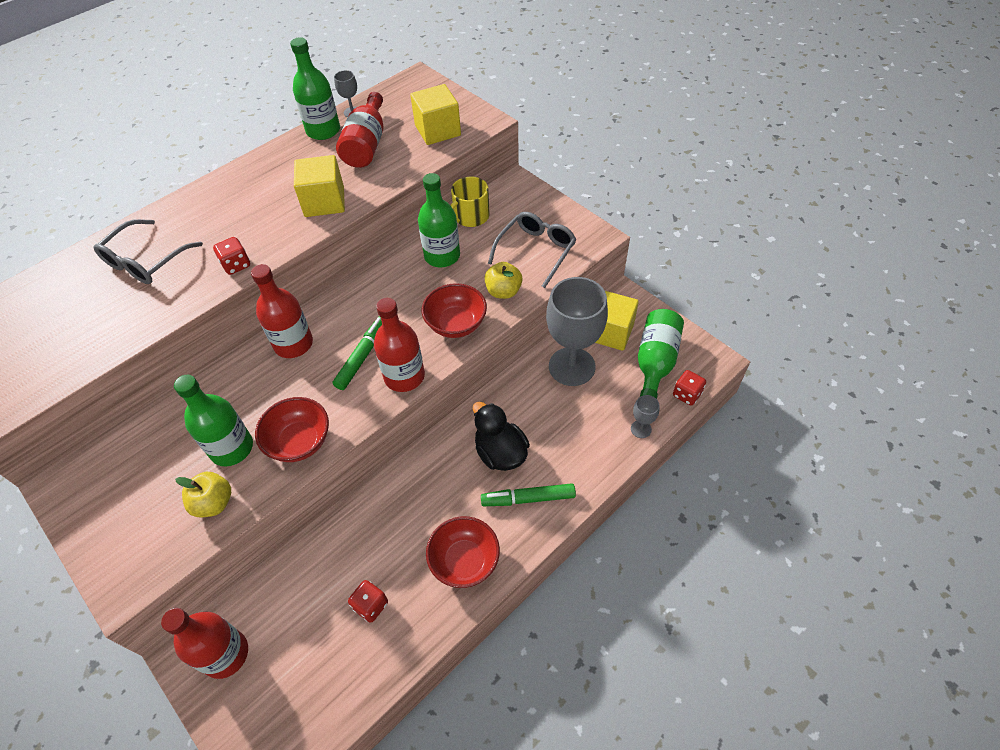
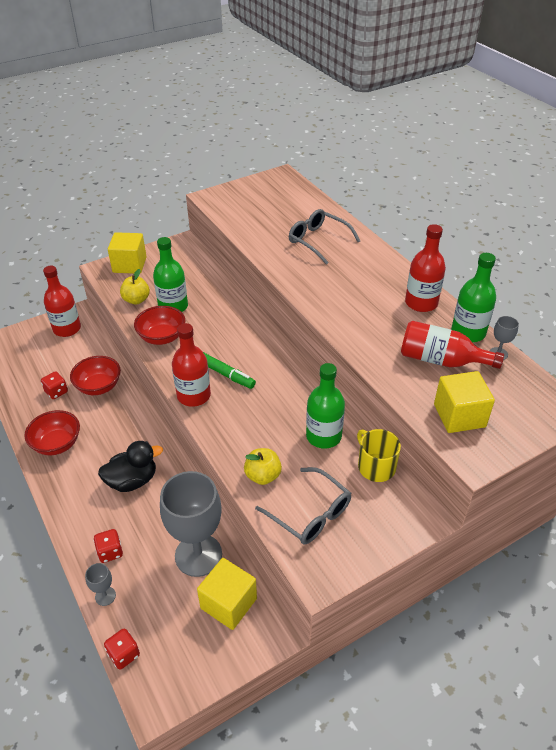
camera: 100 degrees right, 10 degrees down
red dice [213,237,250,275] -> red dice moved to [93,529,123,563]
red bottle [251,264,313,358] -> red bottle moved to [405,224,446,312]
yellow cube [294,155,345,217] -> yellow cube moved to [108,232,147,274]
red bowl [422,283,487,338] -> red bowl moved to [70,356,121,395]
green marker [481,483,576,506] -> none
green bottle [638,309,684,399] -> none

